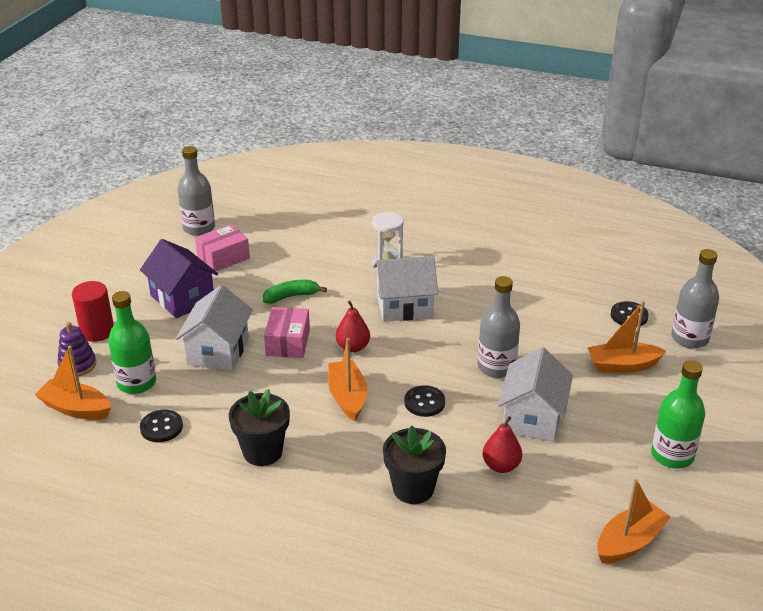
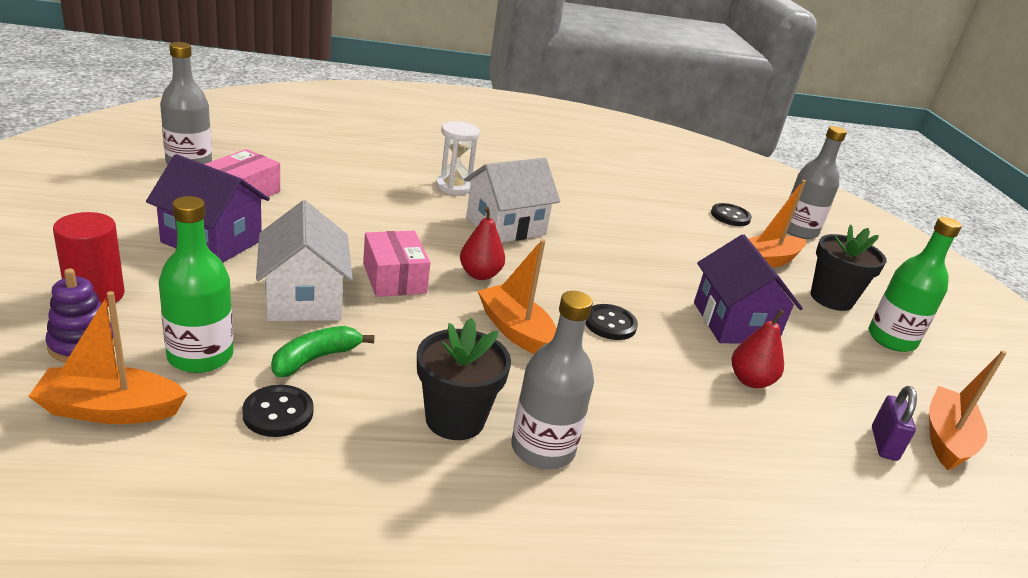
camera: 30 degrees left, 5 degrees down
green banana [263,280,327,304] -> green banana moved to [271,326,375,377]
black flower pot [383,425,446,504] -> black flower pot moved to [810,224,887,311]
grey bottle [478,276,520,378] -> grey bottle moved to [511,291,594,469]
white house [498,347,573,442] -> purple house [694,234,803,344]
none -> purple padlock [872,386,917,461]

